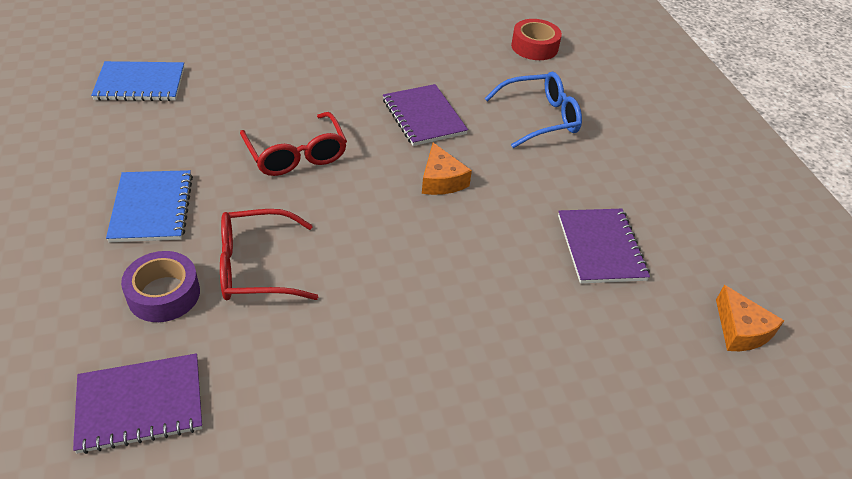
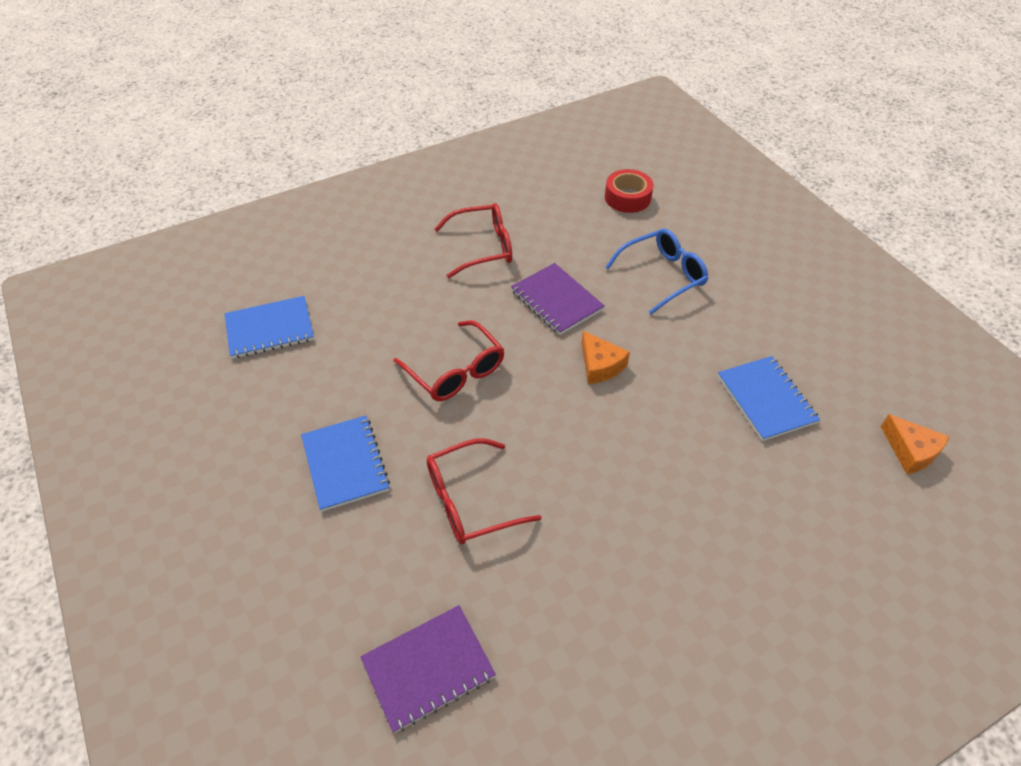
camera: 10 degrees left, 5 degrees up
purple tape [121,251,200,322] -> none
purple notebook [558,209,650,284] -> blue notebook [718,356,820,441]
none -> red glasses [434,203,512,278]

